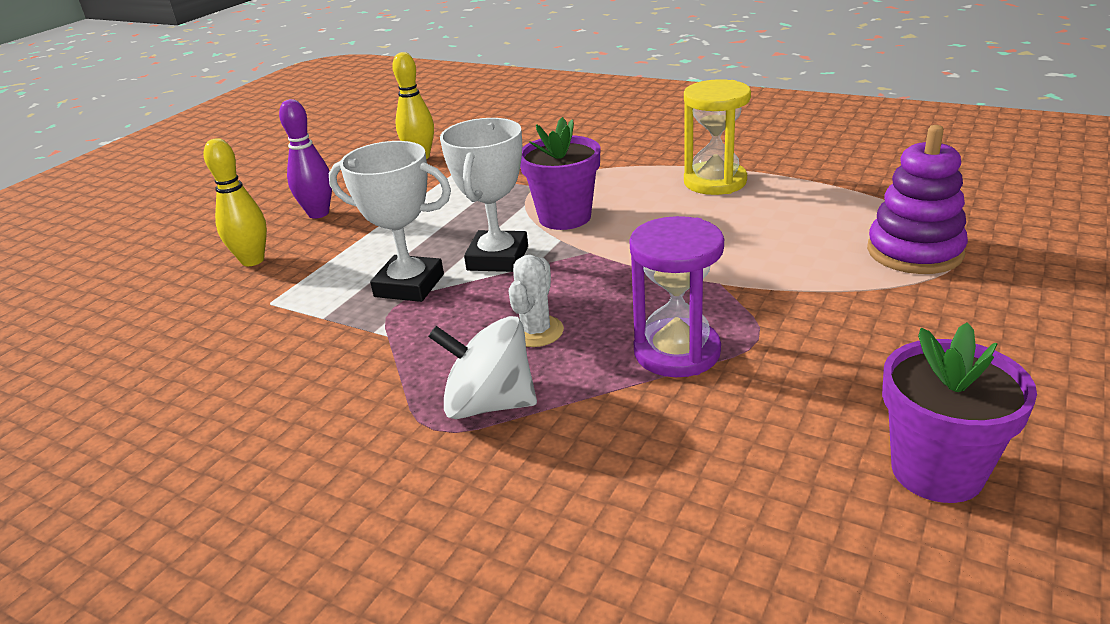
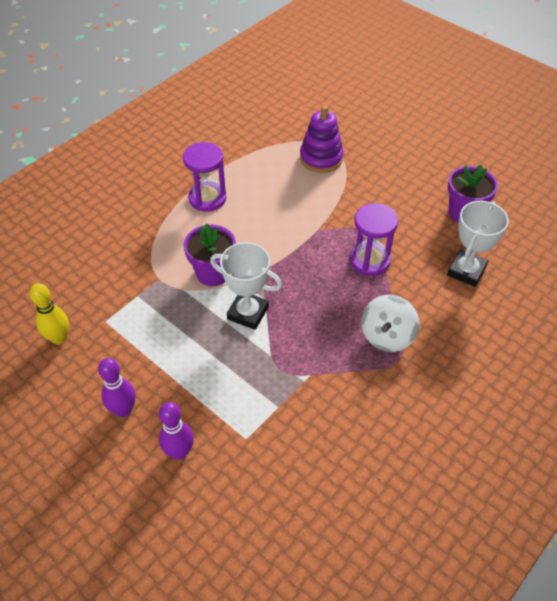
camera: 80 degrees left, 20 degrees up
yellow bowling pin [204,138,267,266] -> purple bowling pin [159,402,194,460]
white trophy [329,141,451,302] -> white trophy moved to [447,201,509,287]
white cactus [509,255,564,347] -> none
yellow hourglass [684,79,751,195] -> purple hourglass [183,142,226,212]

